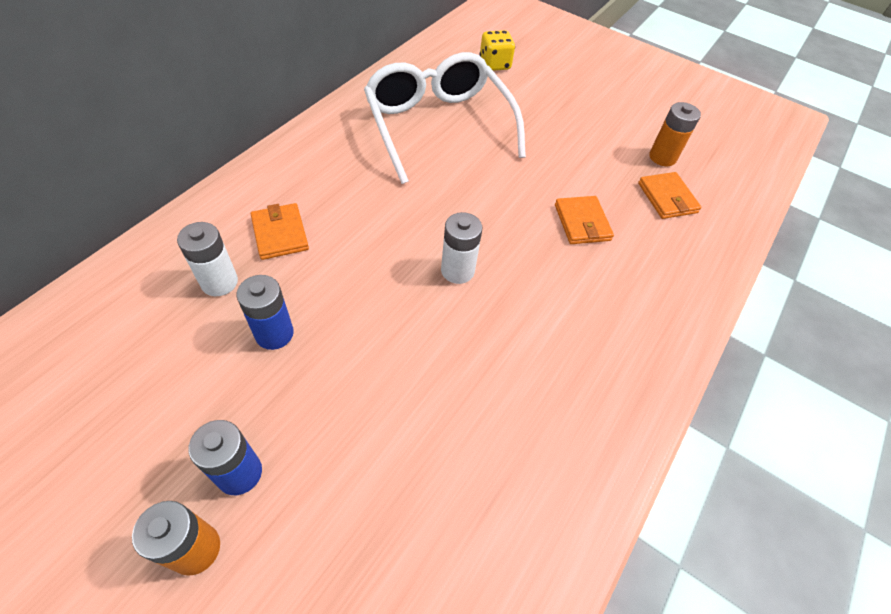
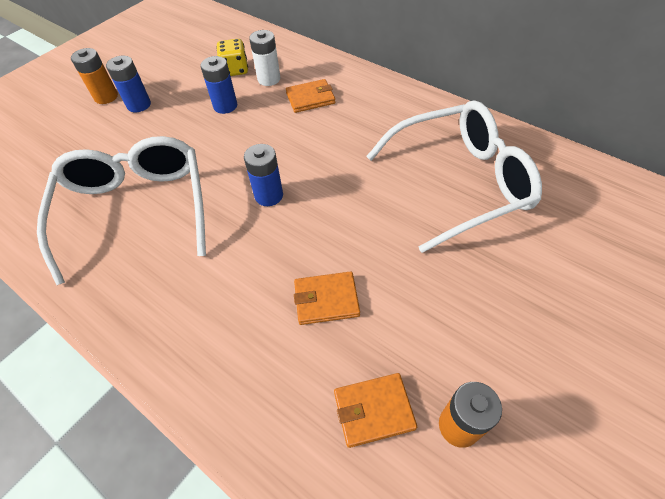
camera: 100 degrees right, 0 degrees up
white battery [441,212,482,284] -> blue battery [244,144,283,206]
yellow dice [480,30,515,71] -> yellow dice moved to [216,39,248,76]
none -> white glasses [37,136,206,285]

